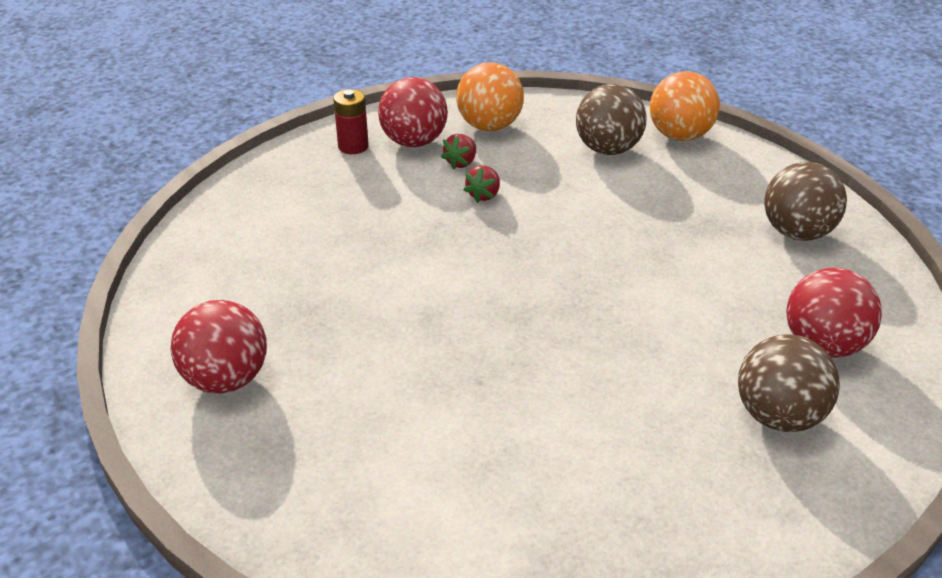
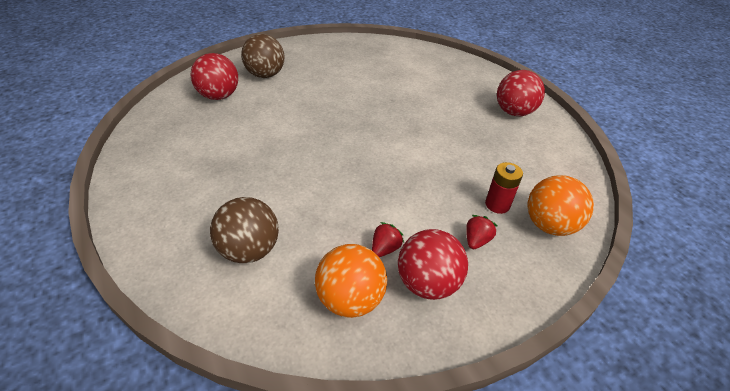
camera: 175 degrees left, 5 degrees up
red battery [333,89,369,154] -> red battery moved to [485,162,523,214]
red strawberry [464,165,500,203] -> red strawberry moved to [466,215,497,249]
orange ball [650,71,720,141] -> orange ball moved to [527,175,594,236]
brown ball [764,162,847,241] -> none

